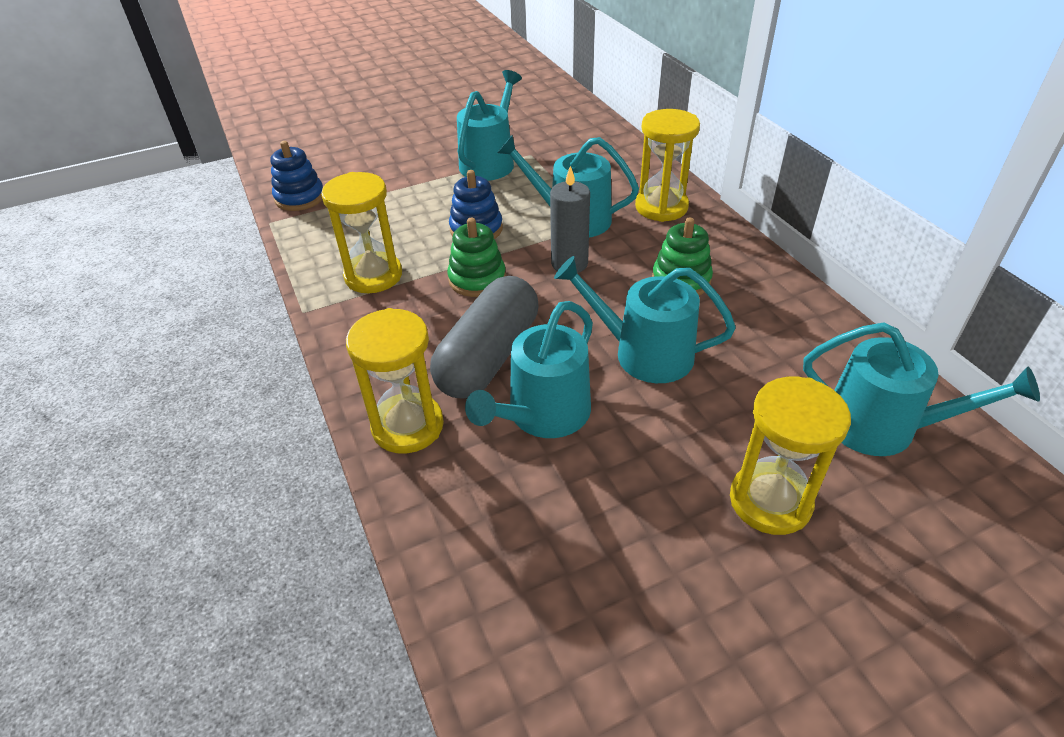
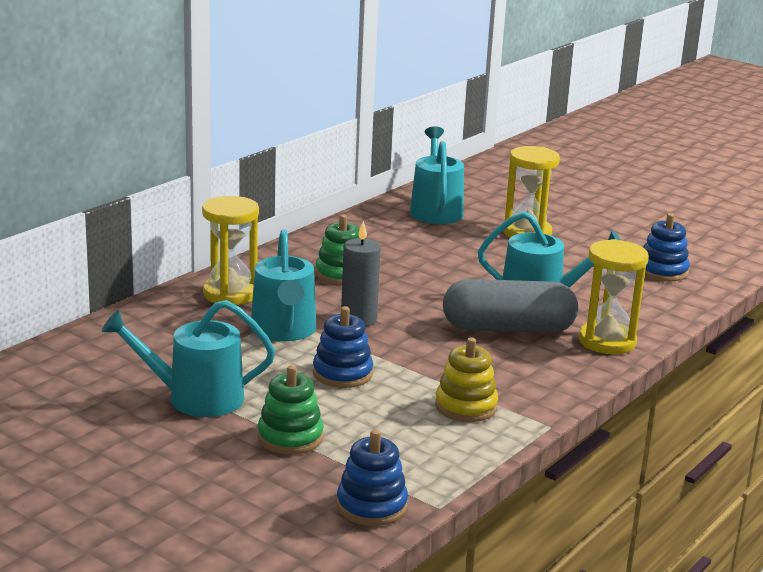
camera: 120 degrees left, 20 degrees down
yellow hourglass [321,172,402,293] -> yellow stacking toy [435,337,498,422]
green stacking toy [447,218,506,297] -> green stacking toy moved to [257,365,324,454]
turquoise watering can [554,256,736,383] -> none
none -> blue stacking toy [643,213,690,282]

